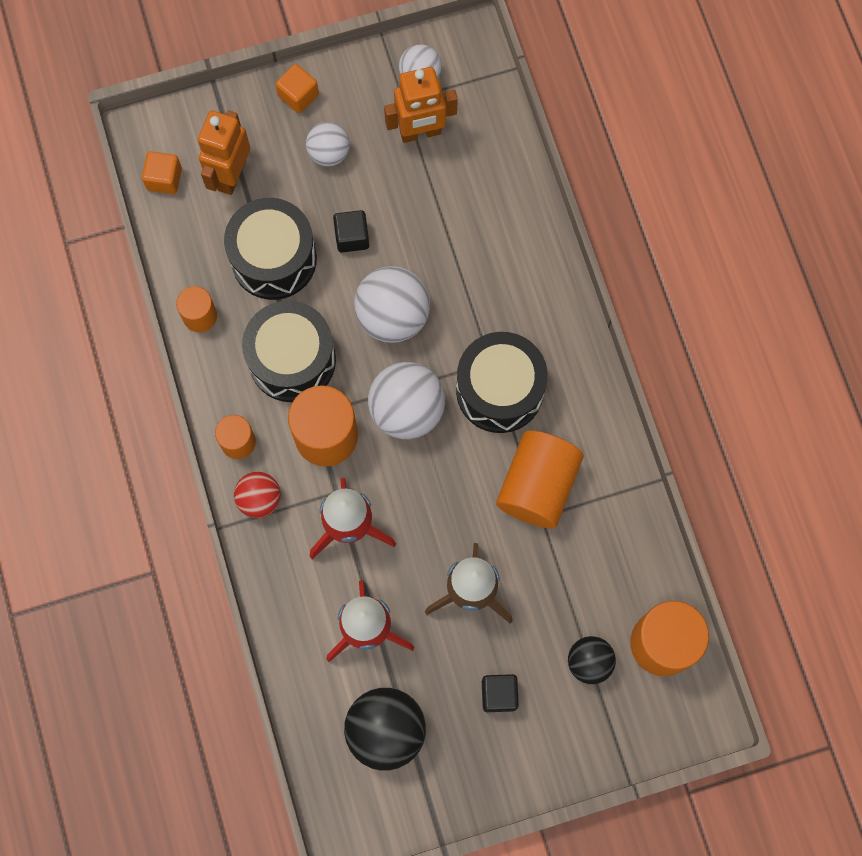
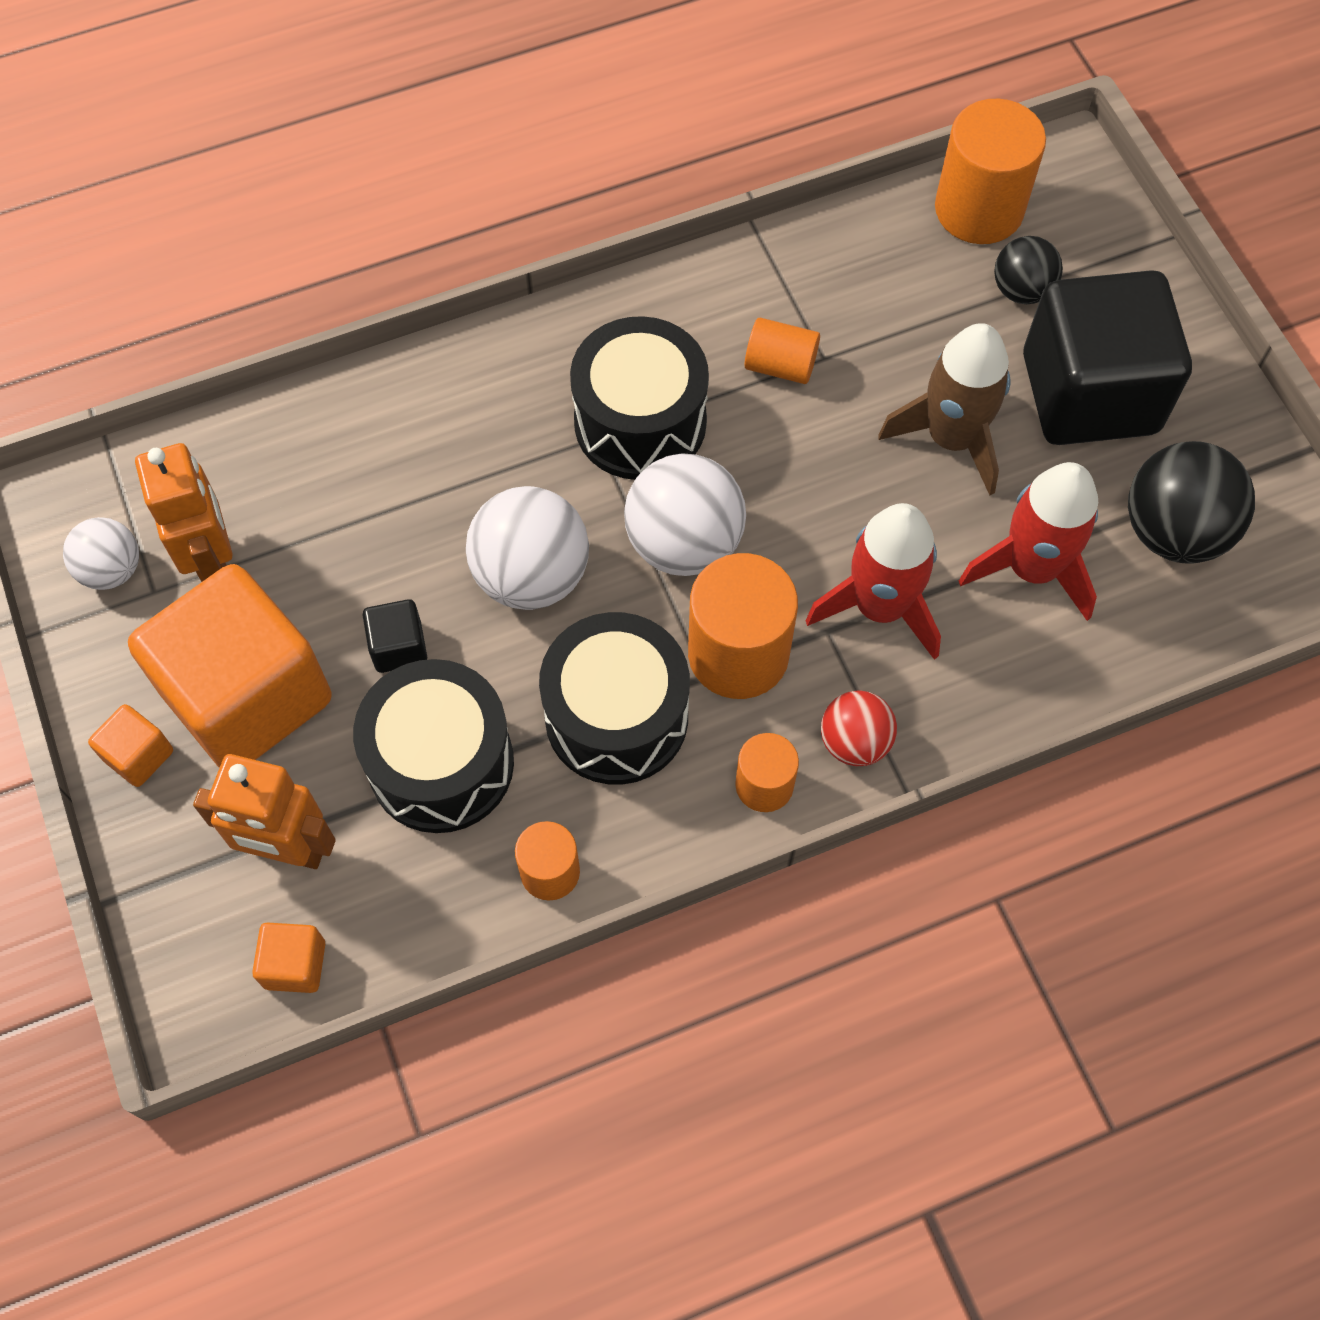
camera: 95 degrees left, 10 degrees down
white ball [306,122,350,167] -> orange cube [128,564,332,768]
black cube [482,674,519,712] -> black cube [1023,270,1192,445], size x2.48
orange cylinder [496,431,584,528] -> orange cylinder [745,318,820,384], size x0.56

